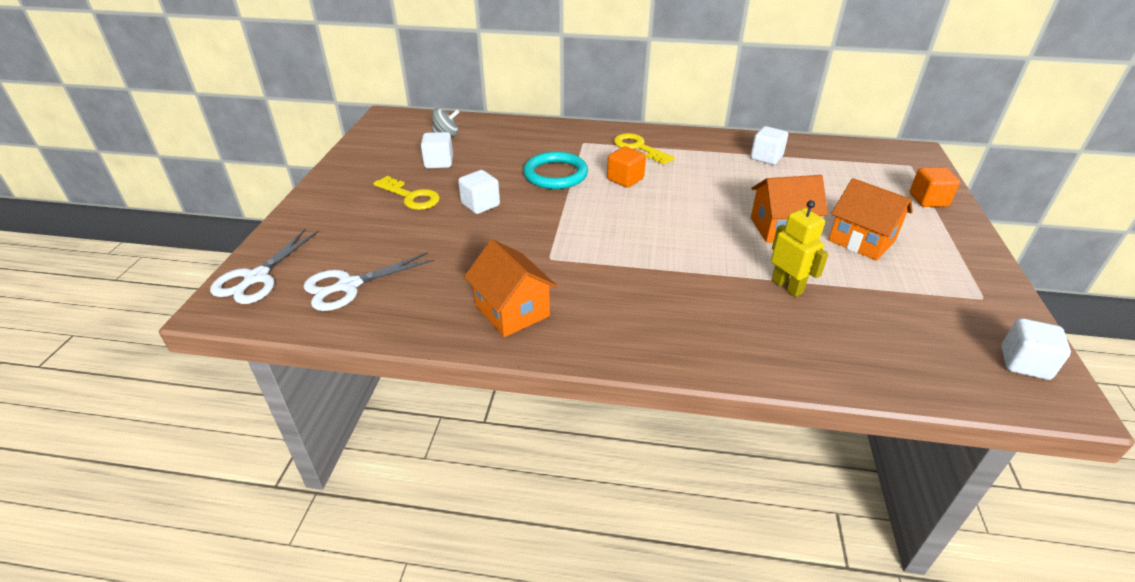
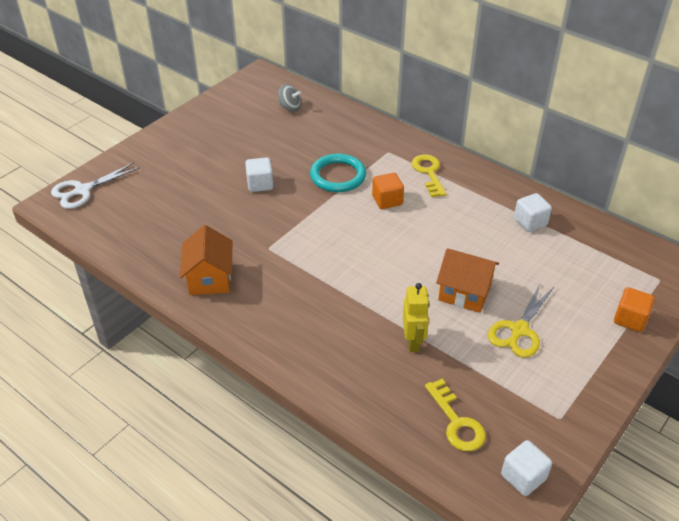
camera: 30 degrees right, 5 degrees up
white scissors [303,252,434,311] -> none
yellow key [373,176,440,210] -> yellow key moved to [425,379,486,451]
white cube [421,132,453,168] -> none
orange house [828,178,913,261] -> yellow scissors [488,282,555,358]

